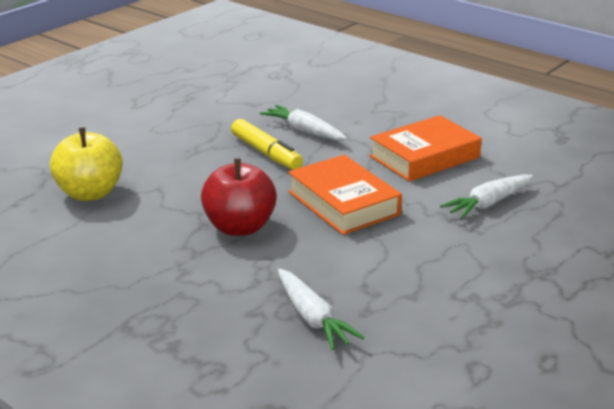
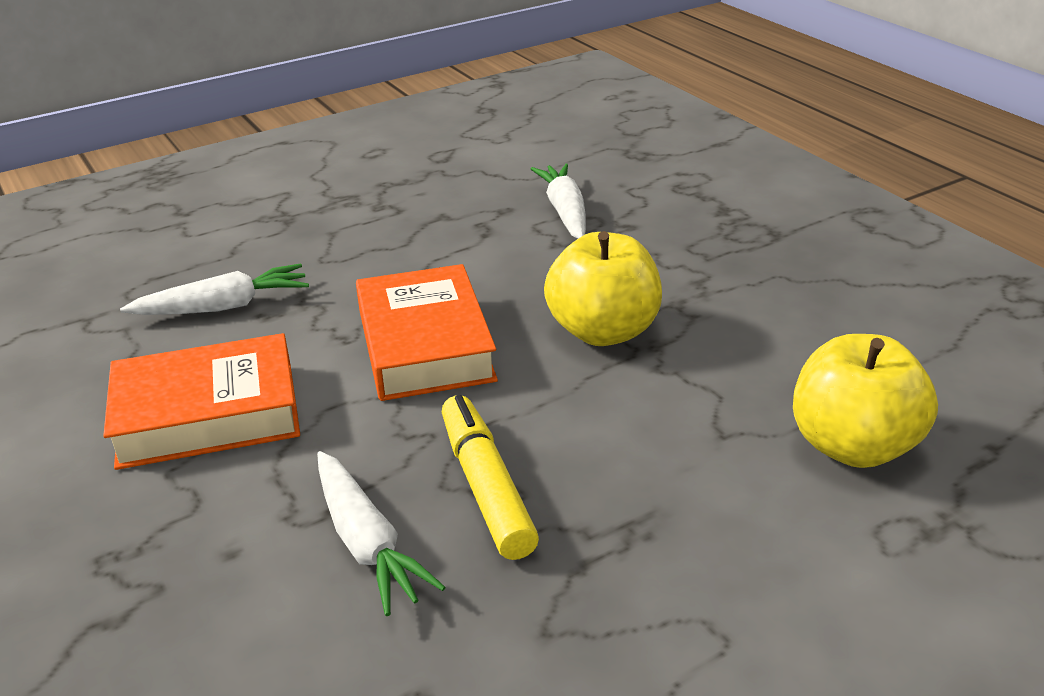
camera: 160 degrees left, 5 degrees up
red apple [201,158,277,236] -> yellow apple [544,231,662,346]

